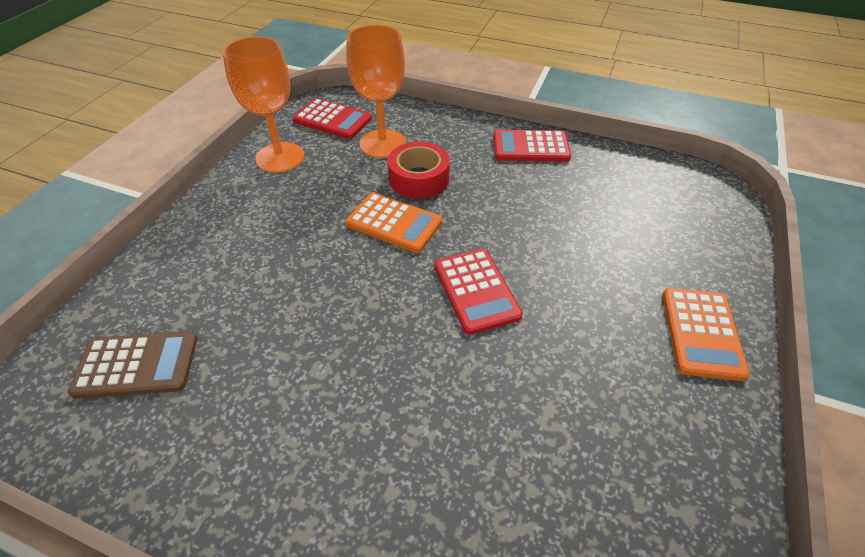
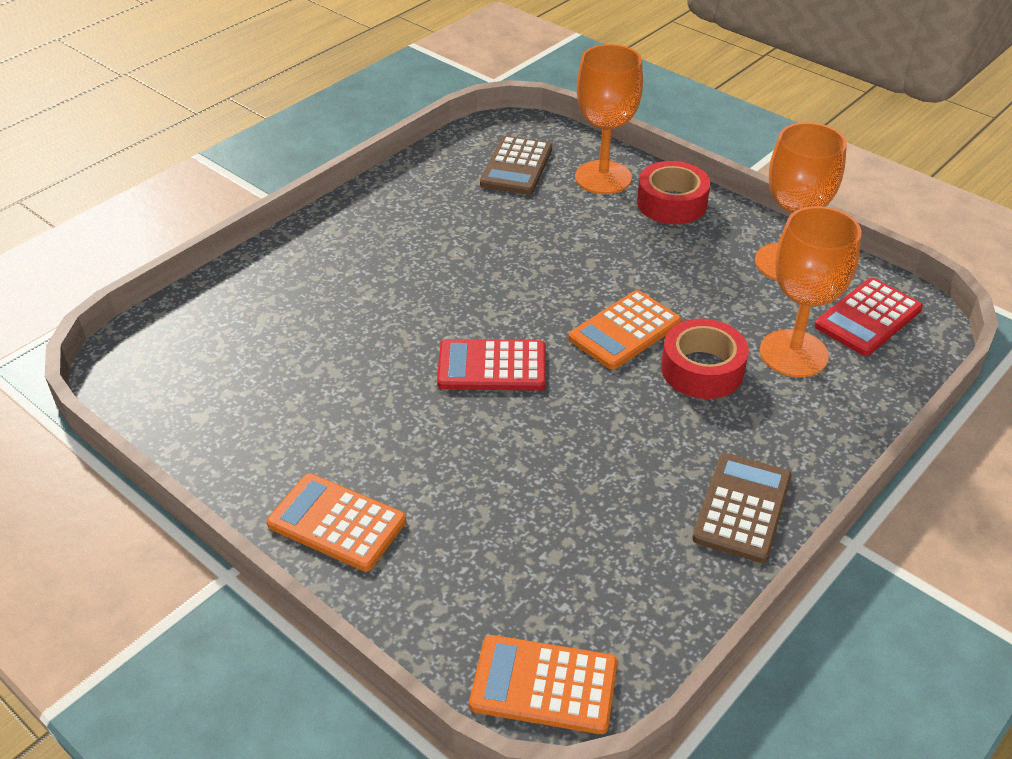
camera: 110 degrees right, 5 degrees down
red calculator [493,130,571,162] -> brown calculator [692,453,792,563]
none -> orange calculator [469,635,617,734]
none -> orange goblet [575,44,643,194]
none -> red tape [637,161,710,224]

